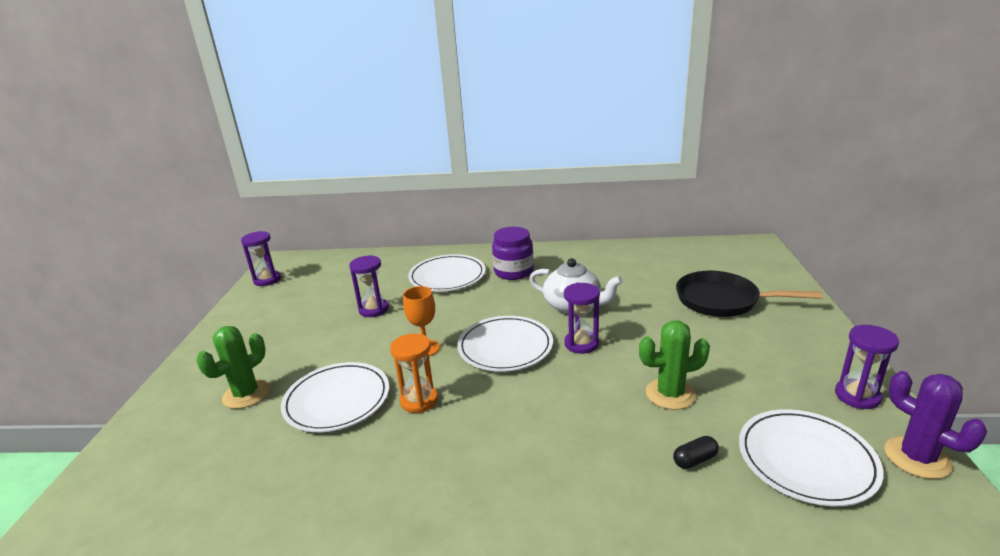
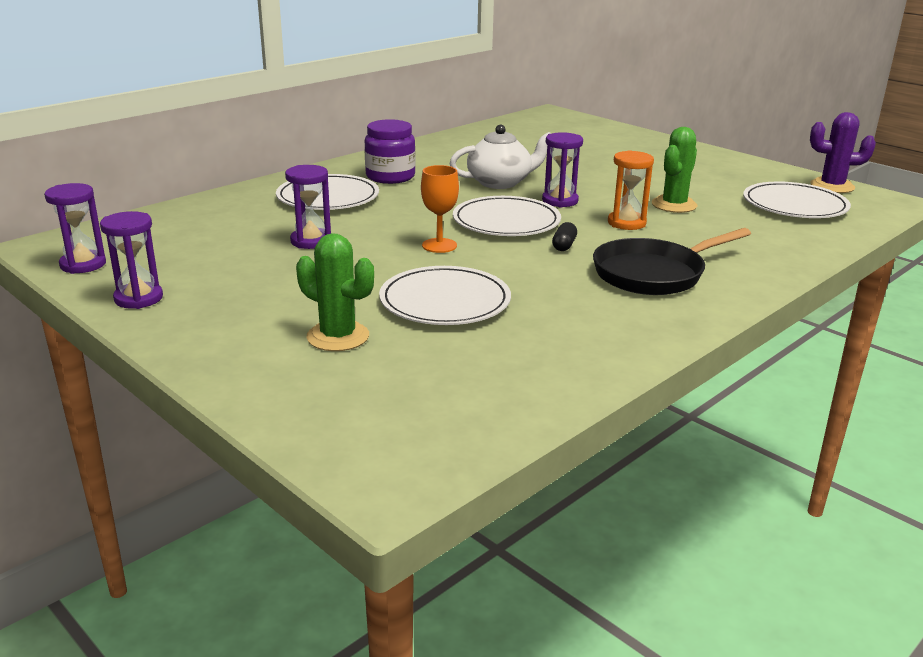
camera: 50 degrees left, 0 degrees up
green cactus [196,326,269,409] -> green cactus turned 45 degrees counterclockwise [296,233,374,351]
orange hourglass [390,334,438,413] -> orange hourglass moved to [608,150,654,230]
black capsule [673,436,719,469] -> black capsule moved to [552,222,577,251]
black pan [676,271,822,317] -> black pan moved to [593,228,751,295]
purple hourglass [835,325,899,409] -> purple hourglass moved to [100,211,163,309]

